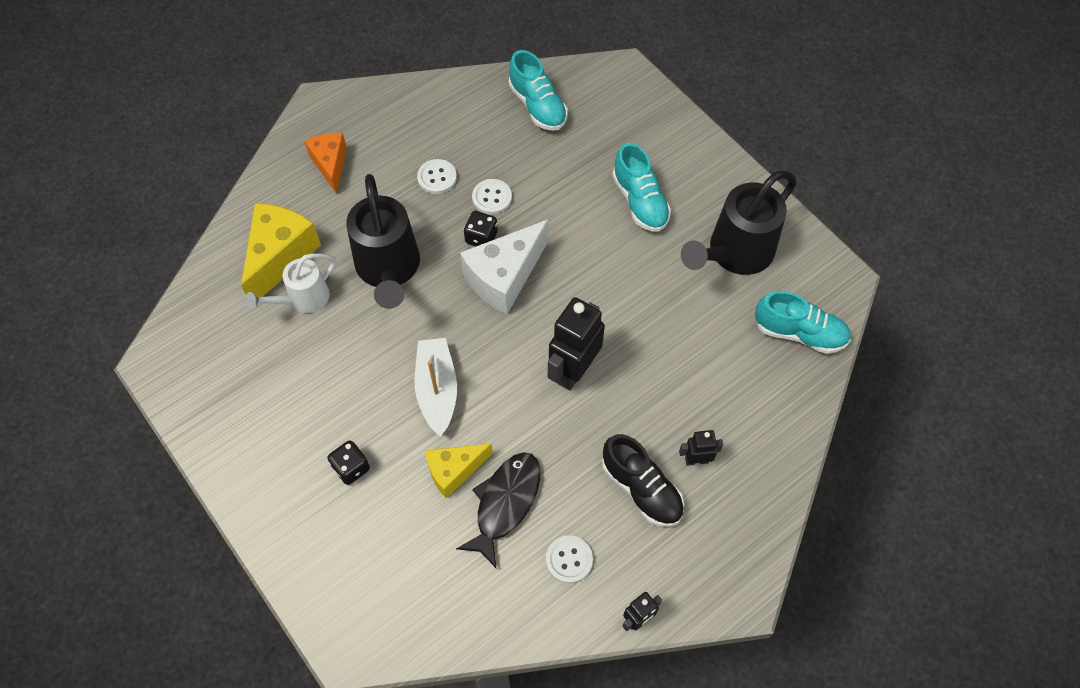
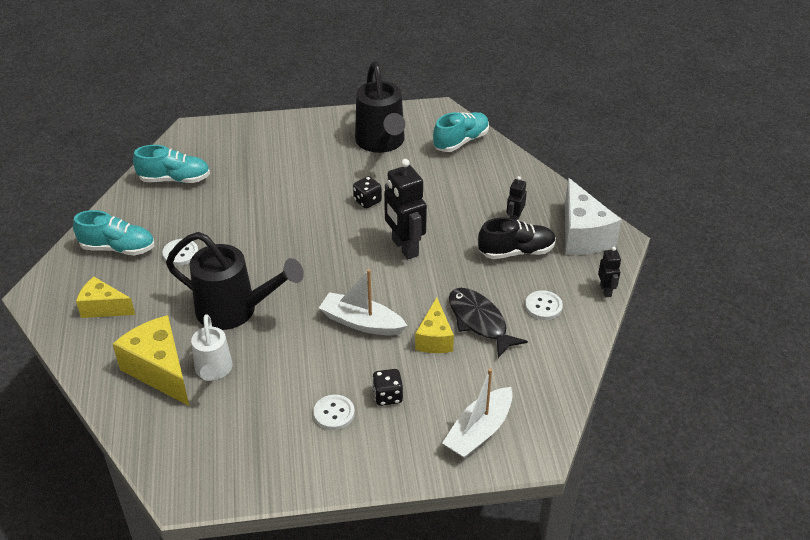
camera: 60 degrees left, 20 degrees down
orange cheese [304,133,347,194] -> yellow cheese [76,277,135,318]
white cheese [460,219,549,315] -> white cheese moved to [565,178,622,255]
black dice [464,211,498,247] -> black dice moved to [353,176,382,209]
white button [472,179,512,215] -> white button moved to [313,394,355,430]
turquoise shoe [612,143,671,232] -> turquoise shoe moved to [73,210,154,255]
none -> white boat [442,368,513,458]

